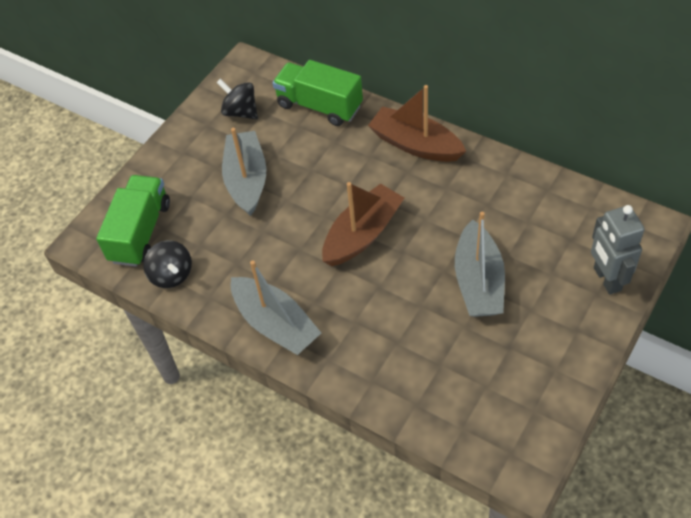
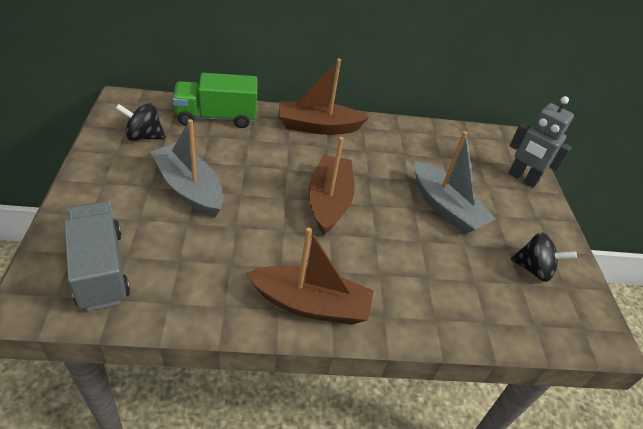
camera: 45 degrees left, 10 degrees down
green truck [96,175,170,267] -> grey truck [64,201,130,311]
black spinning top [143,240,192,288] -> black spinning top moved to [511,232,577,282]
grey boat [231,260,321,355] -> brown boat [247,227,374,325]

